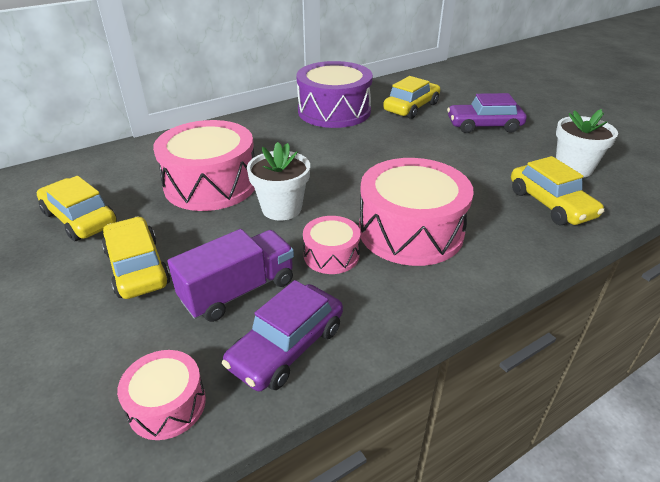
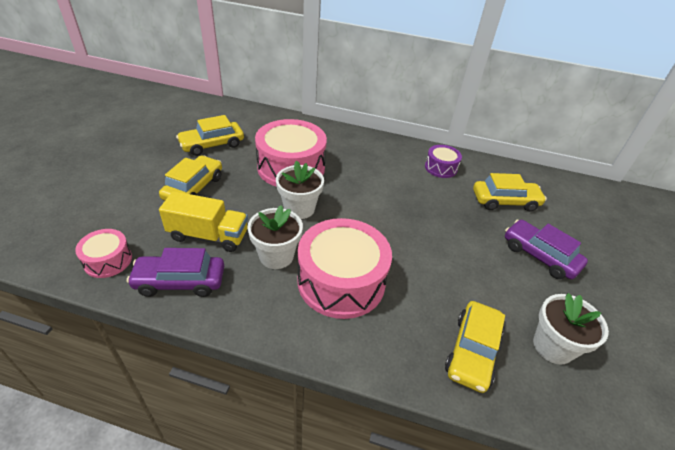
camera: 45 degrees right, 5 degrees up
yellow car [37,176,117,241] -> yellow car turned 120 degrees counterclockwise [176,115,244,156]
purple truck [168,229,294,322] -> yellow truck [159,191,248,252]
purple drum [297,61,373,128] -> purple drum [425,145,462,178], size x0.50
pink drum [303,216,361,274] -> white flower pot [248,205,303,269]

